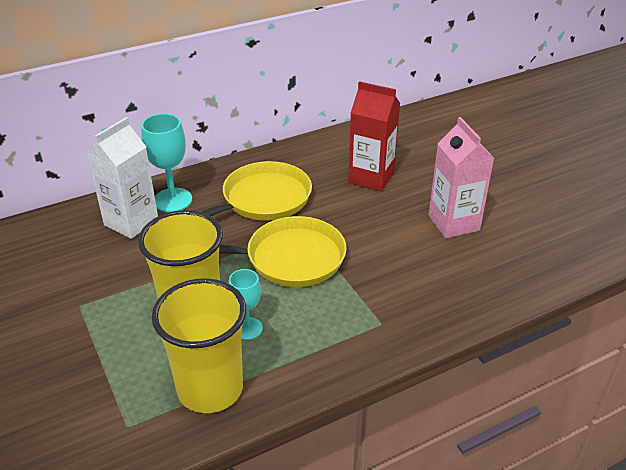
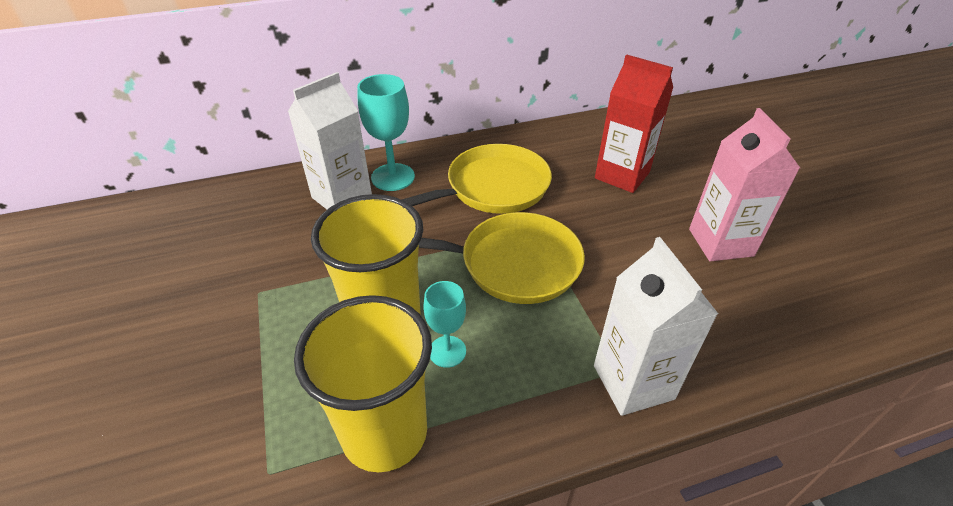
camera: 10 degrees right, 5 degrees up
none -> white carton [594,237,718,416]

